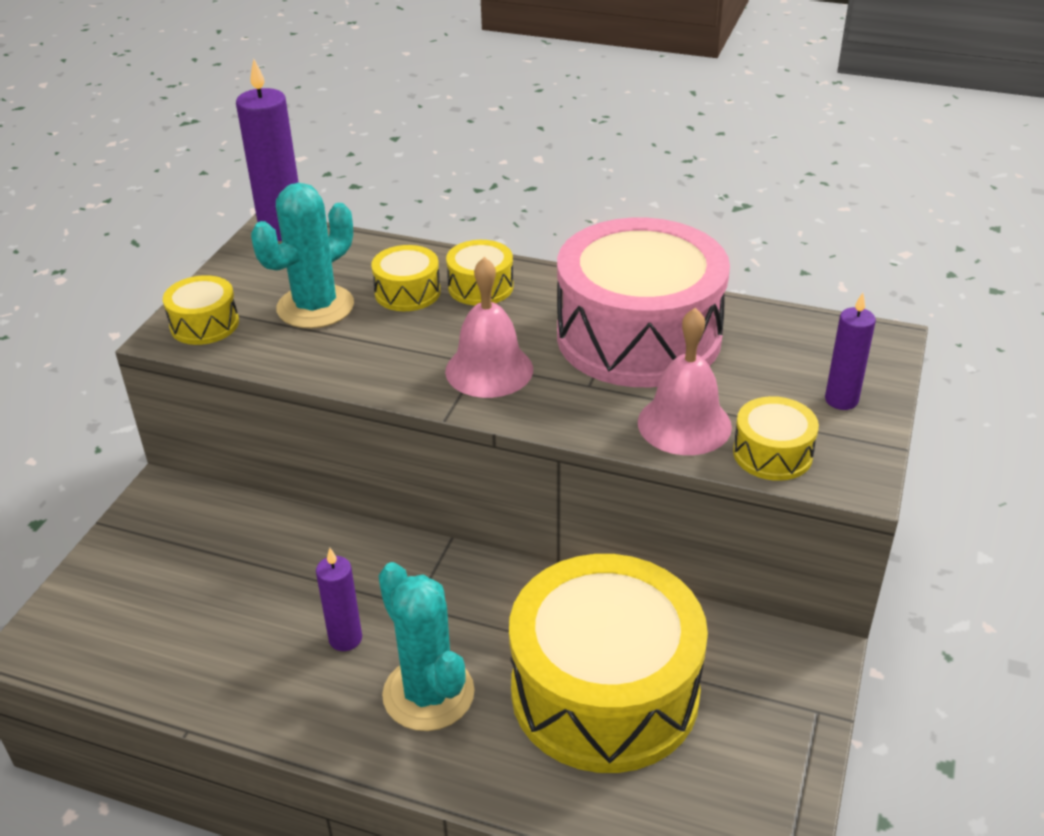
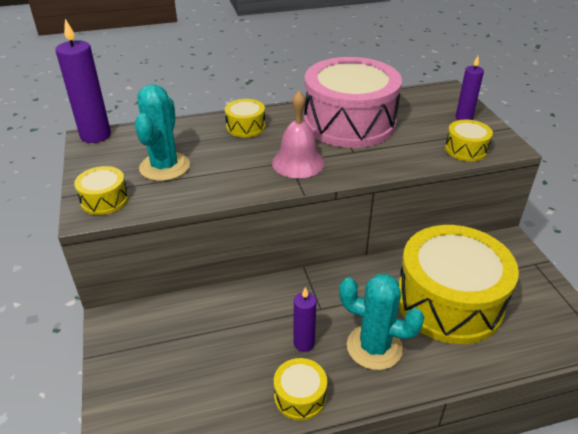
camera: 35 degrees left, 0 degrees up
yellow drum [371,245,441,311] -> yellow drum moved to [274,358,327,420]
pink bell [638,308,732,455] -> none

